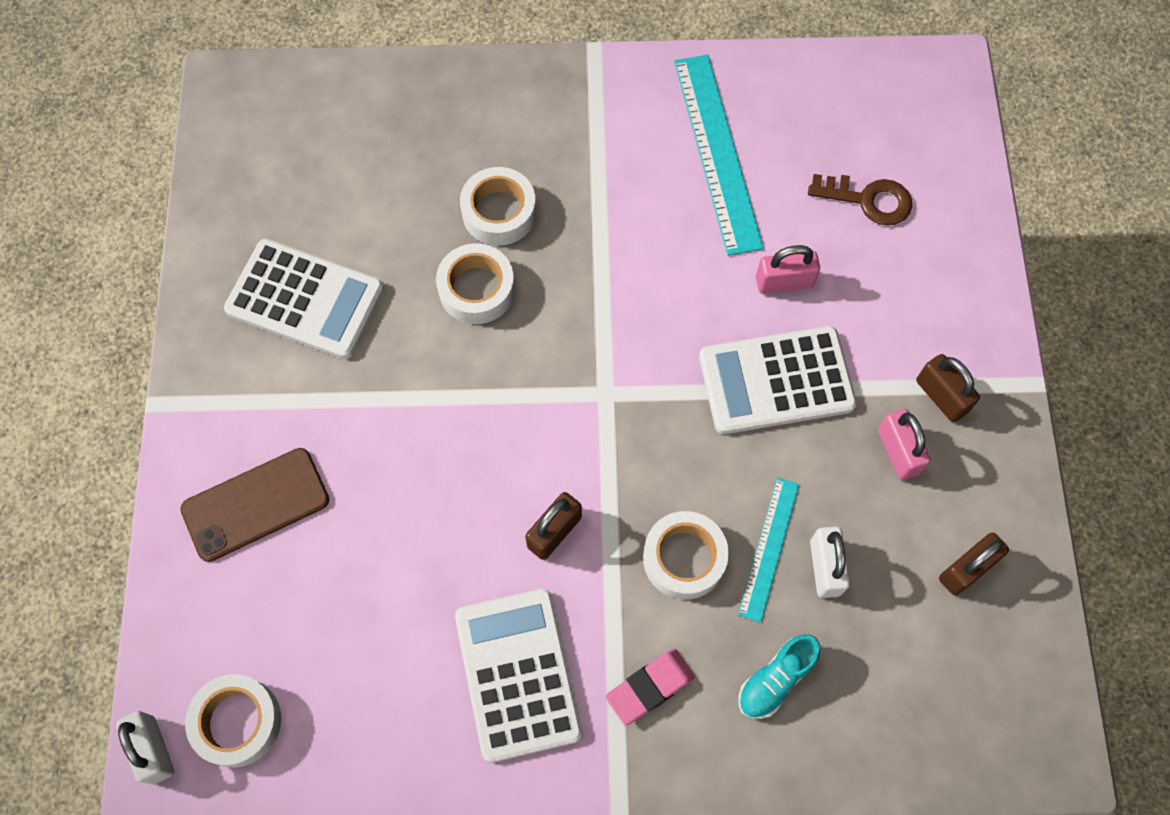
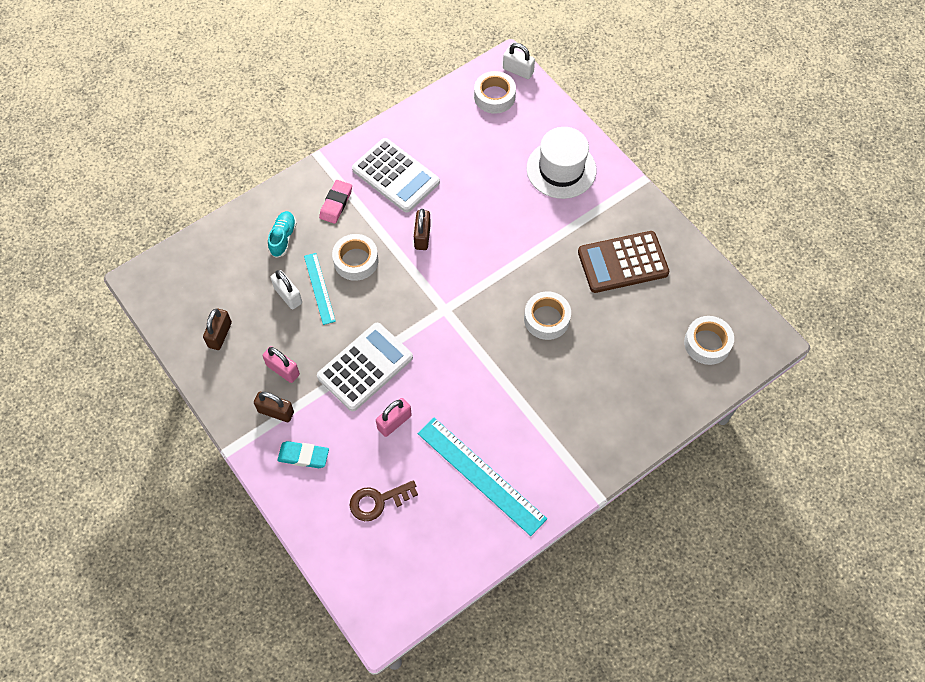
camera: 145 degrees right, 5 degrees down
brown phone [180,448,329,562] -> white hat [527,127,596,199]
white calculator [224,239,385,359] -> brown calculator [578,231,670,293]
white tape [460,167,536,246] -> white tape moved to [684,316,734,365]
none -> turquoise eraser [277,441,329,468]

